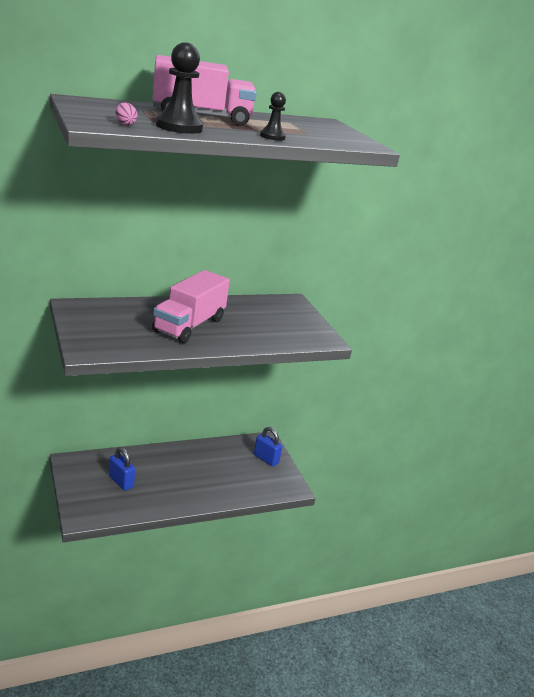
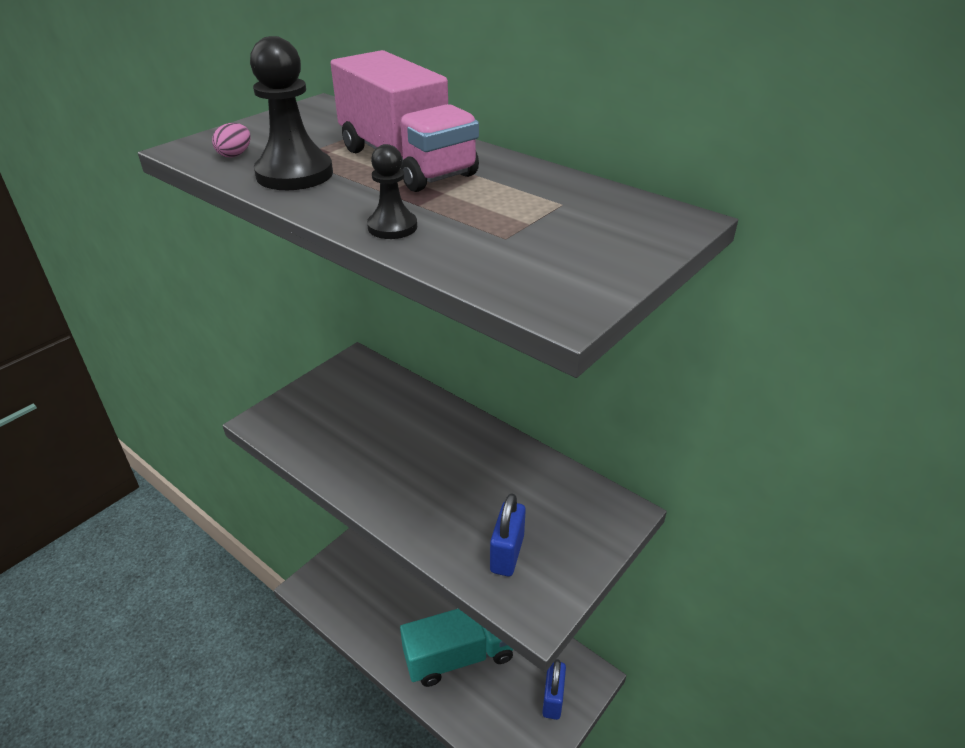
camera: 65 degrees right, 10 degrees up
blue padlock [109,447,135,491] -> blue padlock moved to [490,493,526,576]
pink truck [152,270,230,343] -> none
none -> turquoise truck [400,609,513,687]

